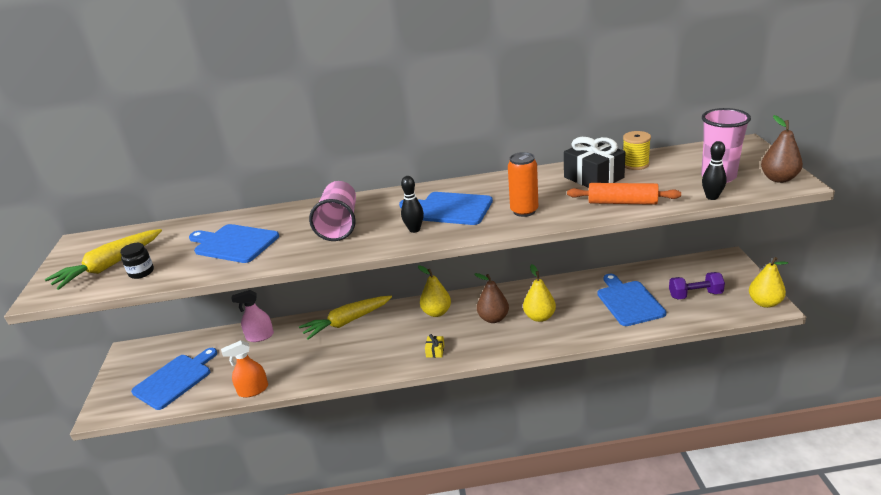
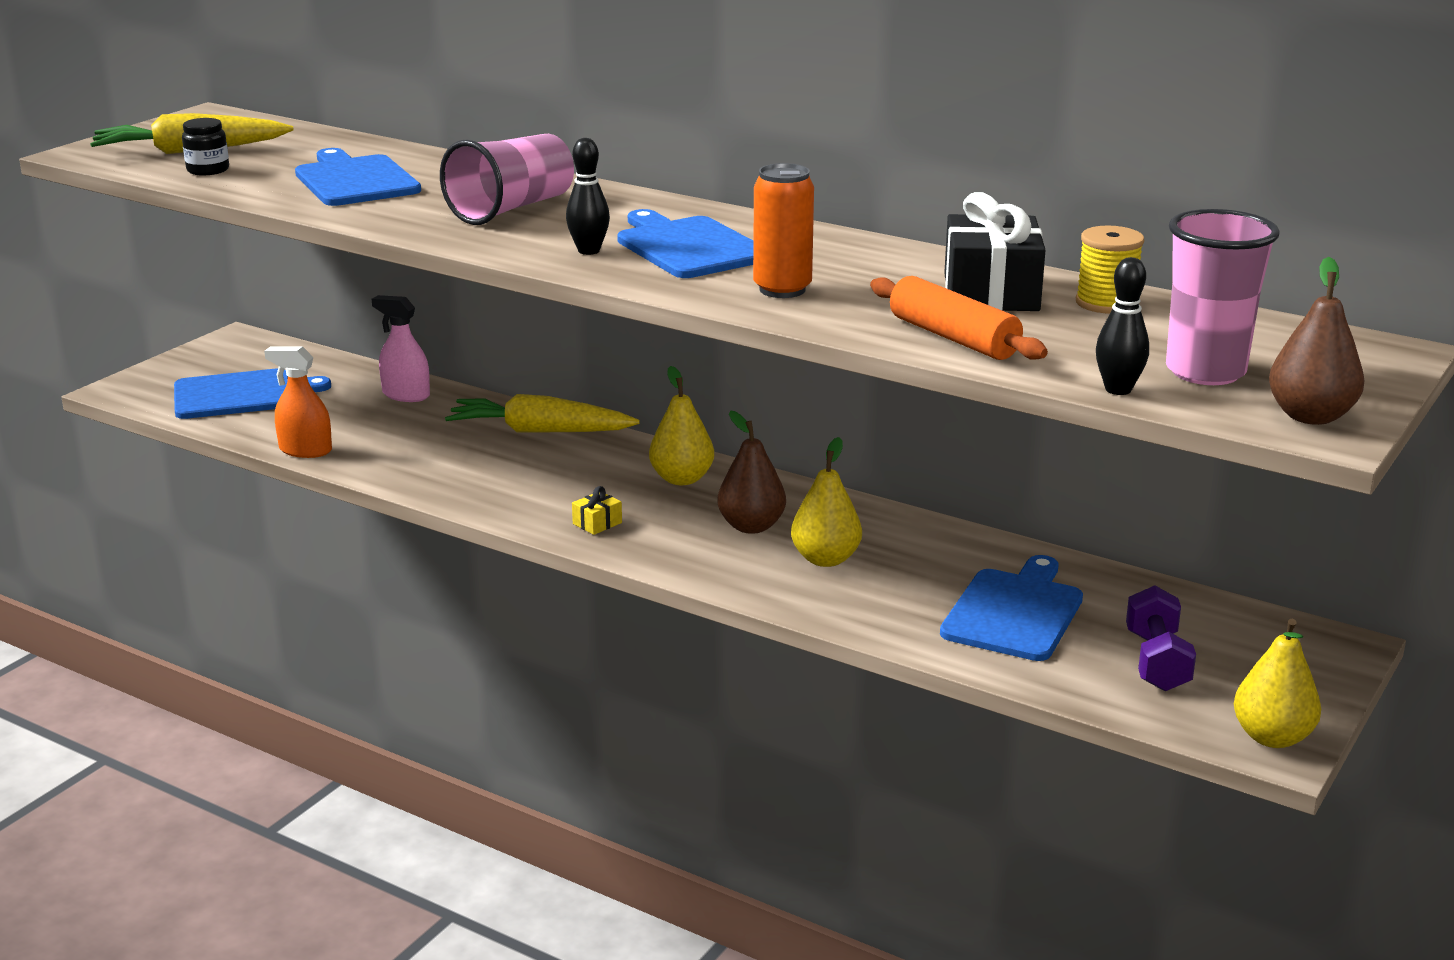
camera: 35 degrees right, 5 degrees down
purple dumbbell [669,272,725,299] -> purple dumbbell turned 60 degrees clockwise [1126,585,1196,691]

